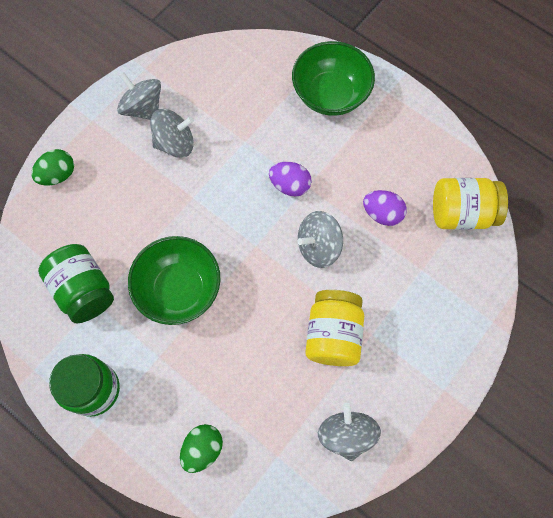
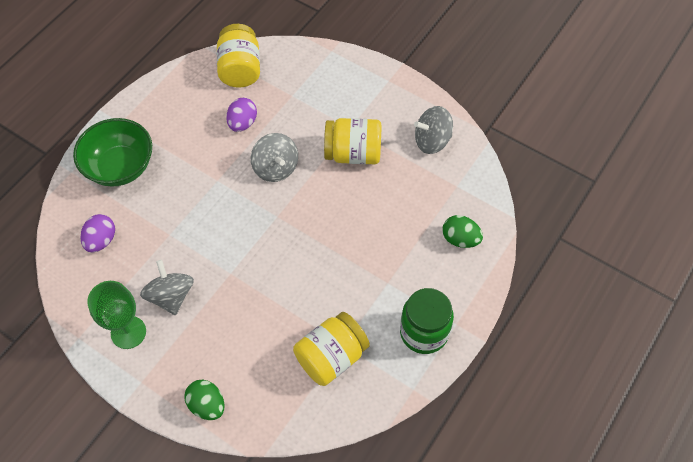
camera: 95 degrees left, 10 degrees down
green jar [38,244,114,324] -> yellow jar [293,312,370,386]
grey spinning top [117,72,161,120] -> green goblet [87,281,146,349]
green bowl [128,236,220,325] -> none
purple egg [269,162,312,197] -> purple egg moved to [80,214,115,252]

